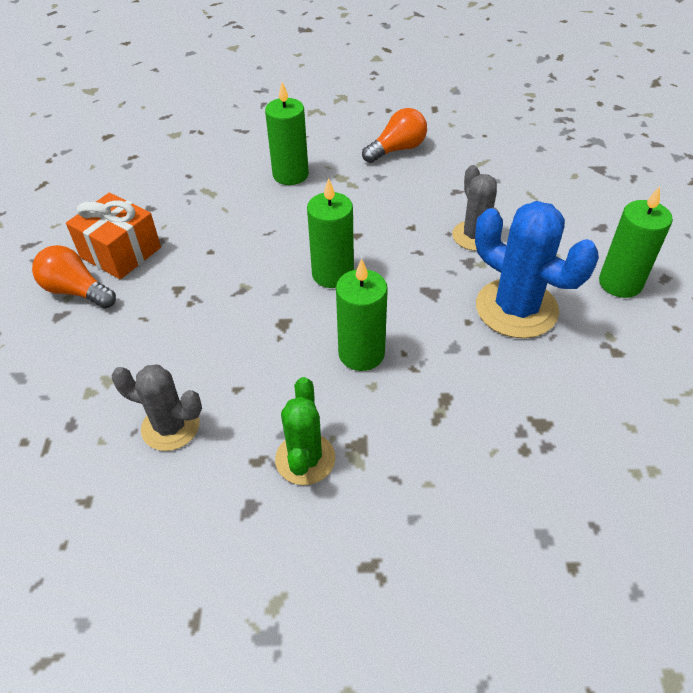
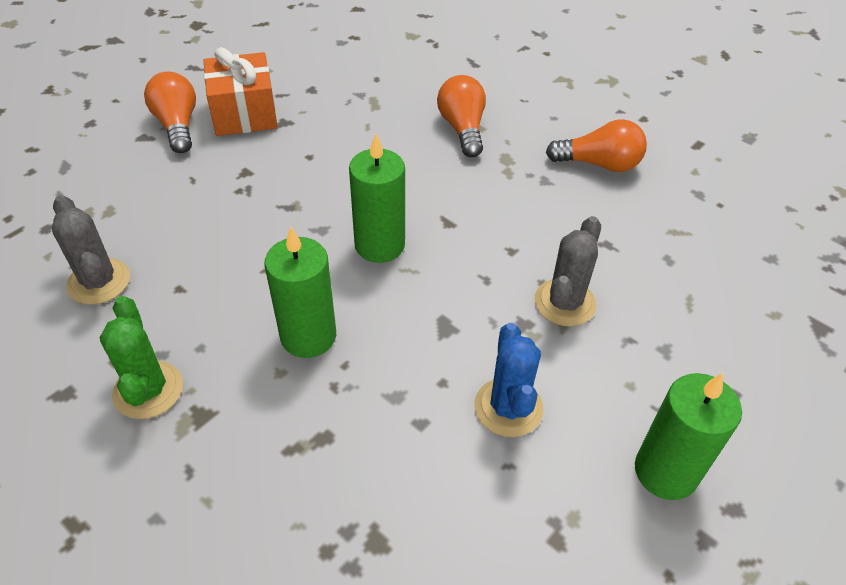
camera: 40 degrees right, 0 degrees up
green candle [265,82,309,185] -> orange light bulb [437,75,486,157]
green cactus [275,377,335,485] -> green cactus turned 60 degrees counterclockwise [100,296,183,419]
blue cactus [475,201,599,338] -> blue cactus [475,323,544,437], size x0.62

